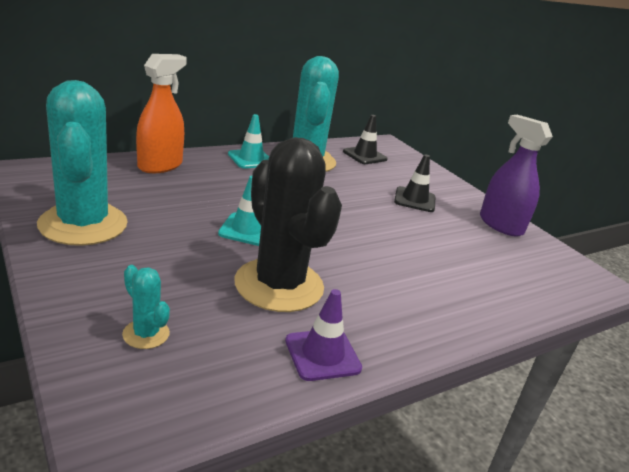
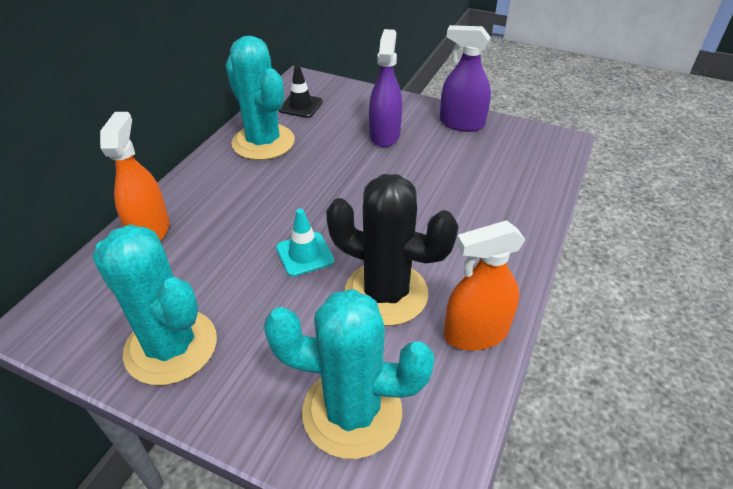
camera: 30 degrees left, 15 degrees up
turquoise cactus [122,265,170,349] -> turquoise cactus [264,289,434,459], size x2.35
turquoise traffic cone [228,114,269,169] -> none
purple traffic cone [285,289,362,381] -> orange spray bottle [444,220,525,351]
black traffic cone [394,154,435,212] -> purple spray bottle [369,29,402,147]

